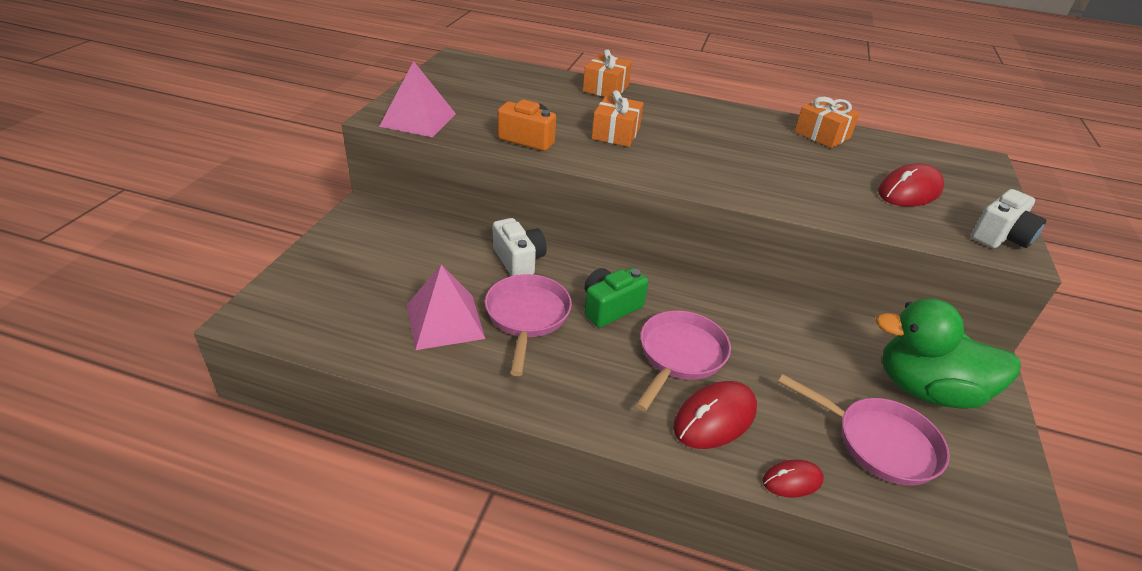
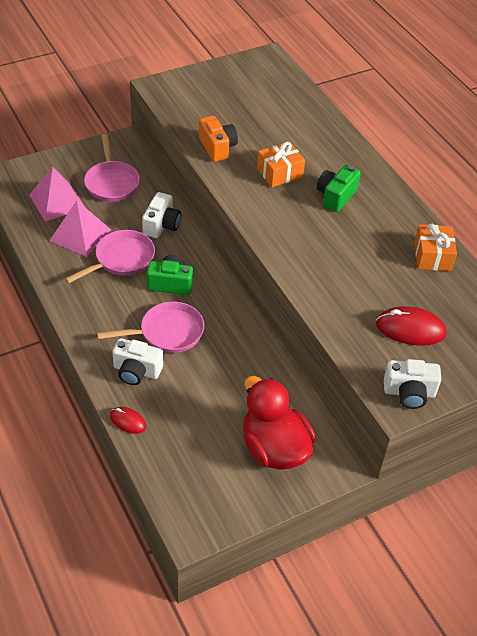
camera: 45 degrees right, 10 degrees up
pink pyramid [379,61,456,137] -> pink pyramid moved to [29,167,85,222]
orange gift [583,49,632,97] -> none
red mouse [673,381,757,449] -> white camera [112,338,163,385]
pink pan [778,374,950,486] -> pink pan moved to [84,134,140,202]
green duck [875,298,1021,409] -> red duck [243,376,316,470]
none -> green camera [317,165,361,212]

